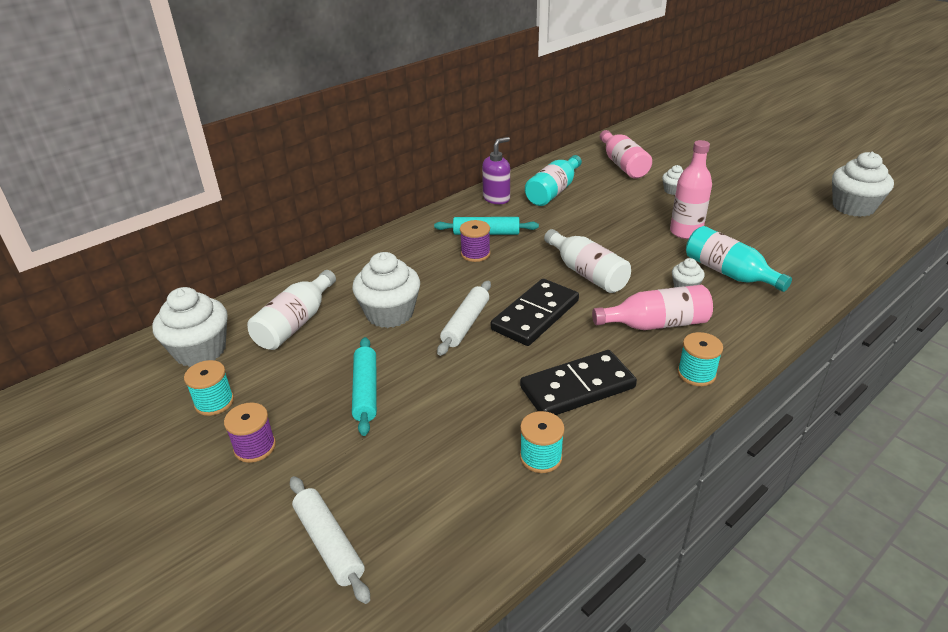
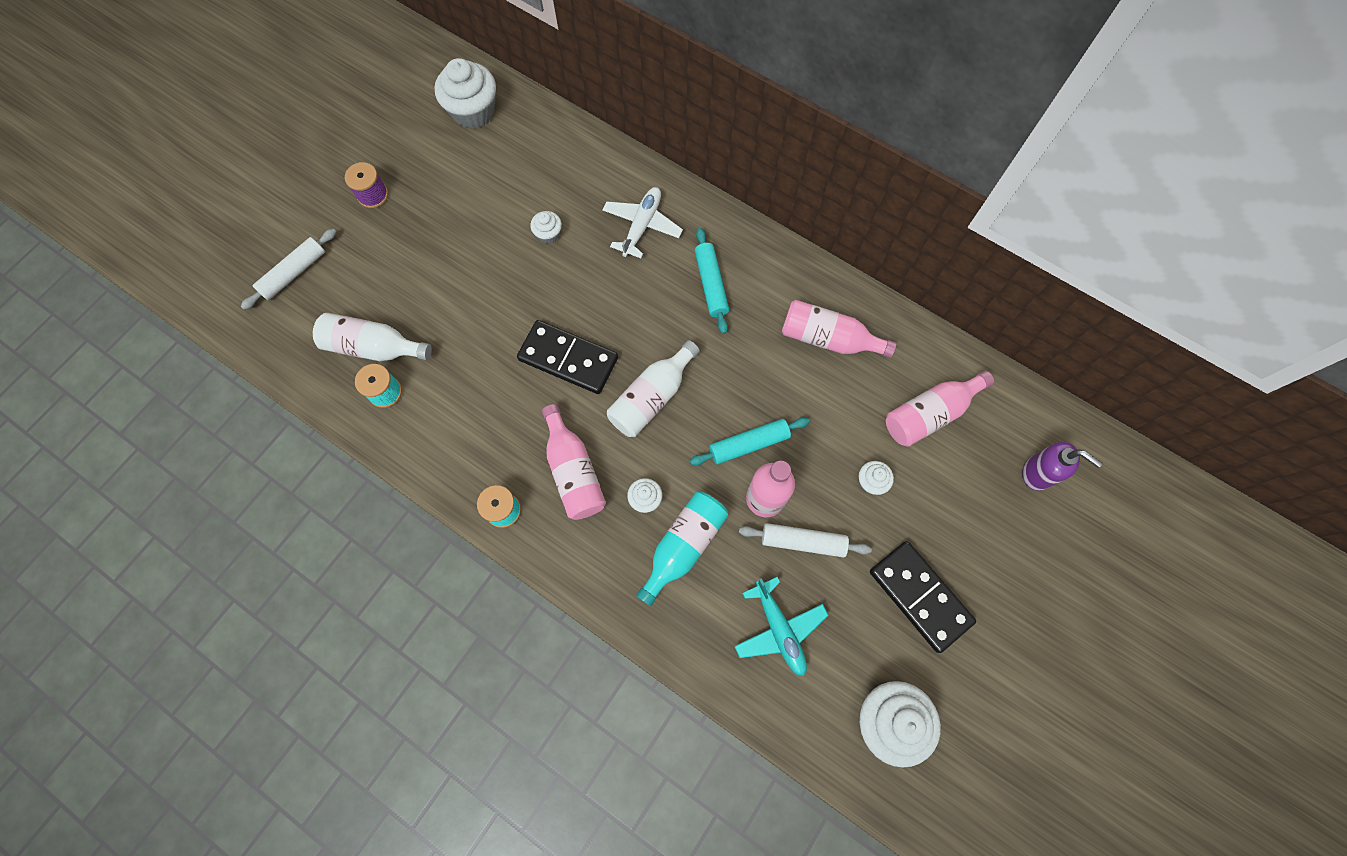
camera: 75 degrees right, 35 degrees up
turquoise spool [184,360,234,416] -> none
white bottle [247,270,336,350] -> white bottle moved to [313,313,432,361]
white cupcake [352,252,420,328] -> white cupcake [530,211,562,244], size x0.49
turquoise rolling pin [352,337,377,436] -> turquoise rolling pin moved to [690,418,809,466]
white rolling pin [437,281,491,356] -> white rolling pin moved to [739,523,872,558]
purple spool [460,220,491,262] -> none
purple soap dispenser [482,137,510,204] -> purple soap dispenser moved to [1022,442,1102,491]
black domino [520,350,637,415] -> black domino moved to [870,541,976,653]
turquoise bottle [525,155,582,206] -> pink bottle [782,300,897,358]
none -> white plane [602,187,683,258]
none -> turquoise plane [734,577,828,676]

